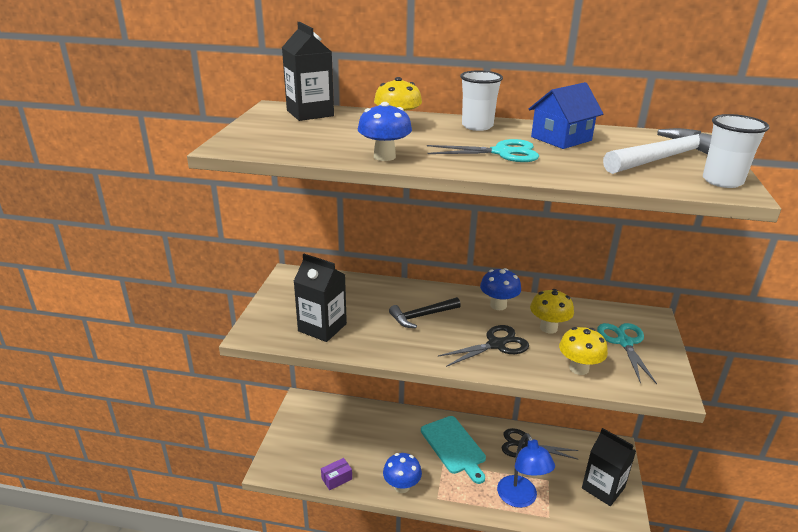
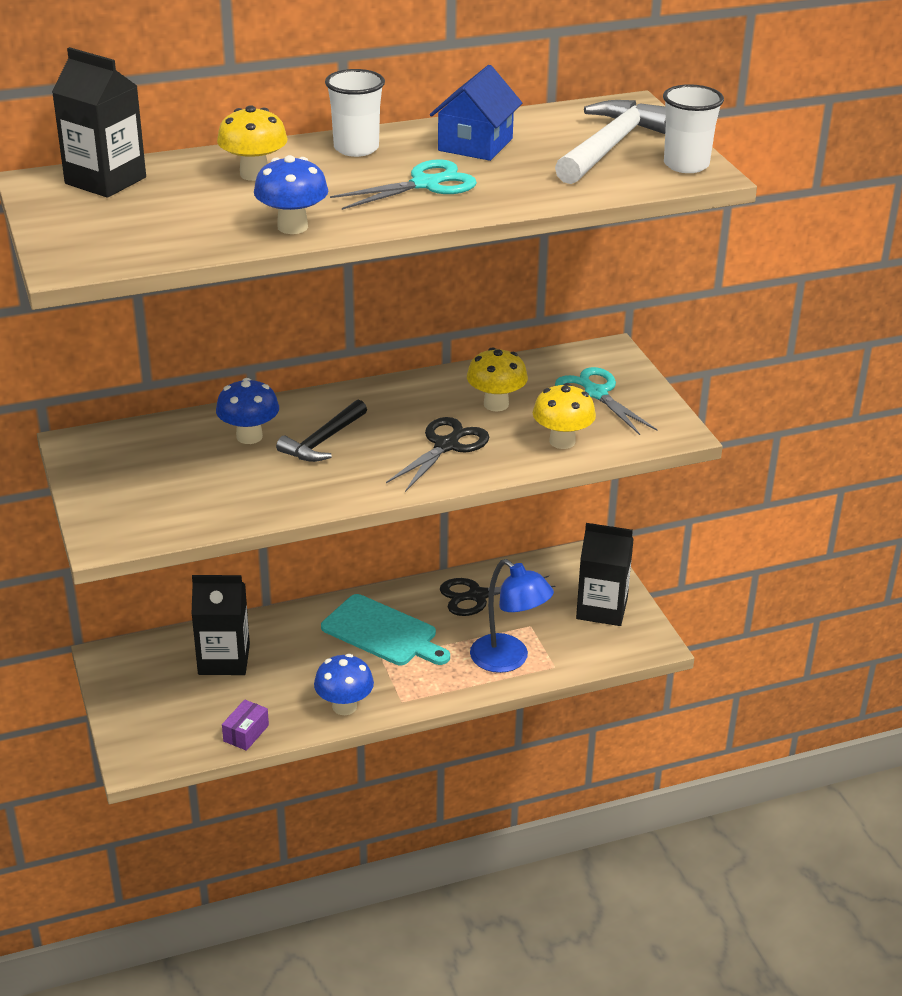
camera: 30 degrees left, 5 degrees up
black carton [293,254,347,342] -> black carton moved to [192,575,250,675]
blue mushroom [480,268,521,310] -> blue mushroom moved to [216,378,279,444]

